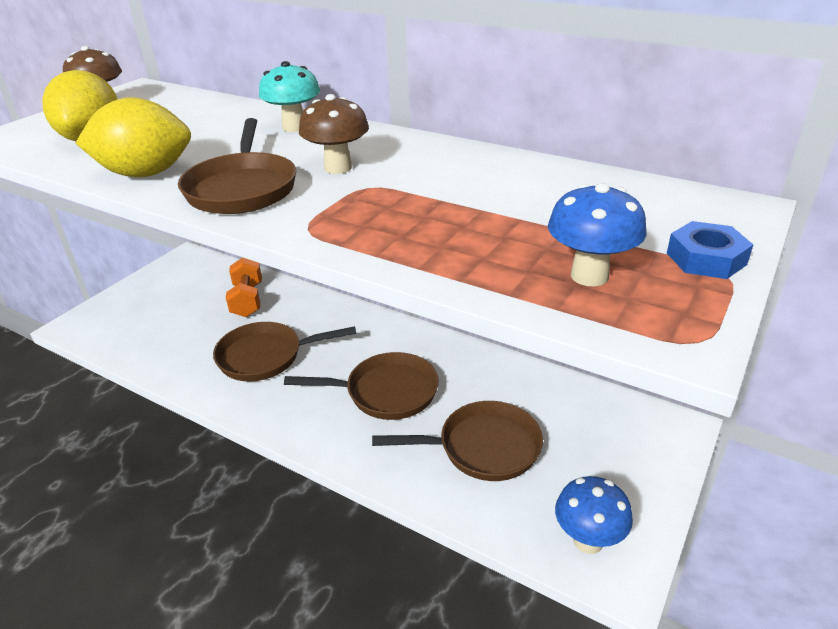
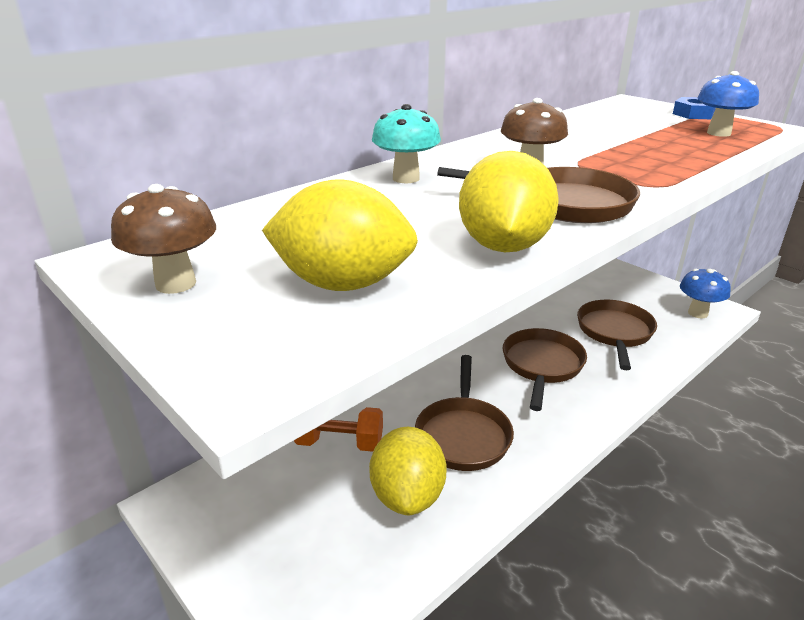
camera: 75 degrees left, 5 degrees down
none -> yellow lemon [369,426,447,515]

